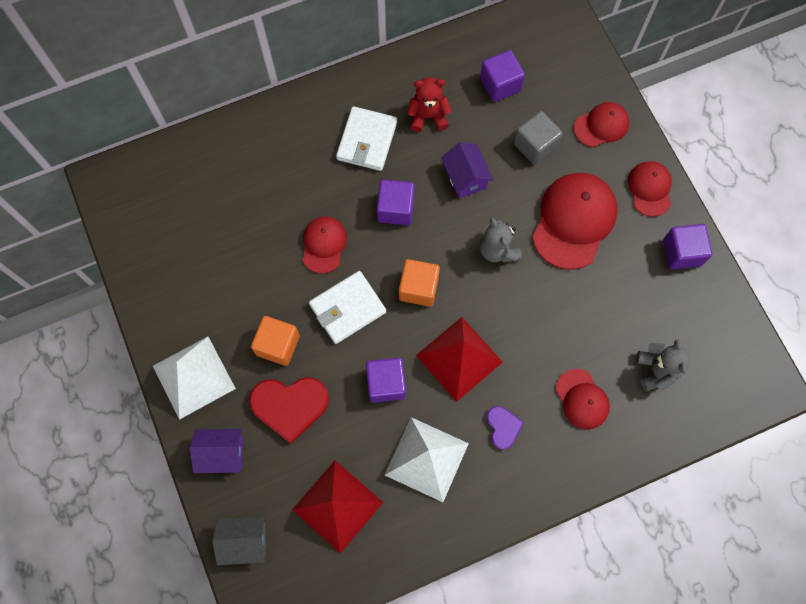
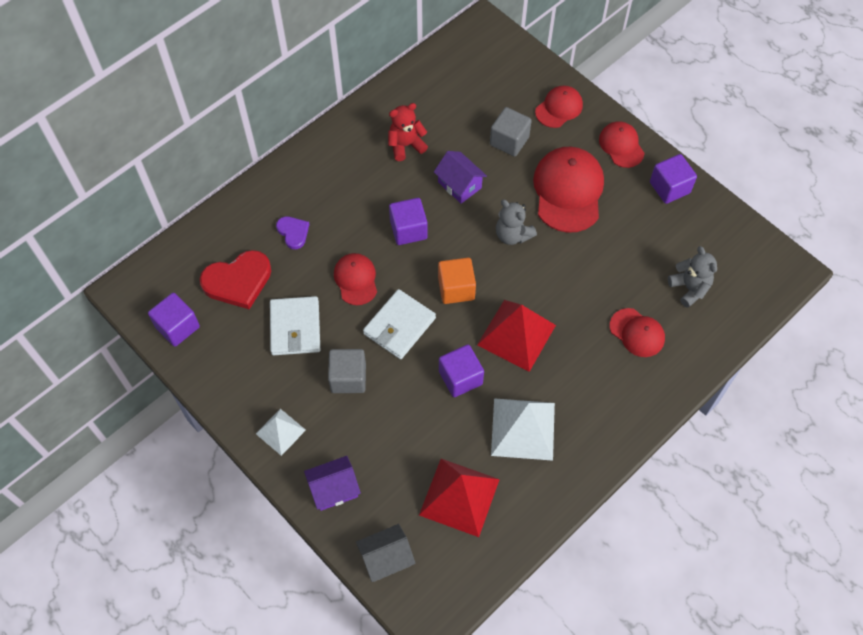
camera: 20 degrees left, 10 degrees down
white pyramid [153,337,236,420] -> white pyramid [256,409,306,456], size x0.58
red heart [249,377,329,444] -> red heart moved to [200,250,271,309]
orange cube [251,316,300,366] -> grey cube [328,349,366,393]
white wallet [336,106,397,171] -> white wallet moved to [270,296,320,355]
purple cube [480,50,525,102] -> purple cube moved to [148,293,200,347]
purple heart [487,406,524,450] -> purple heart moved to [276,216,310,249]

